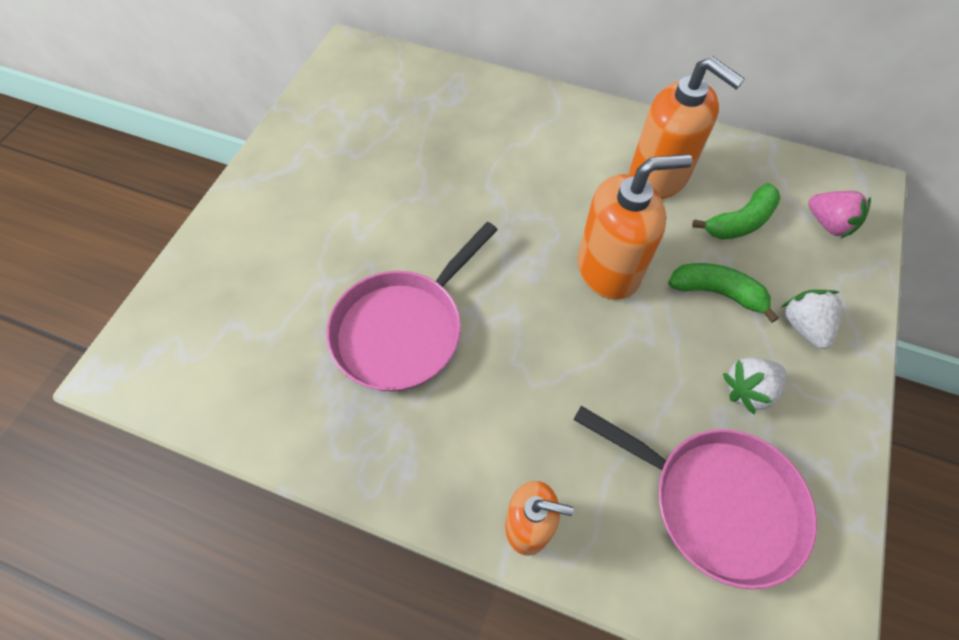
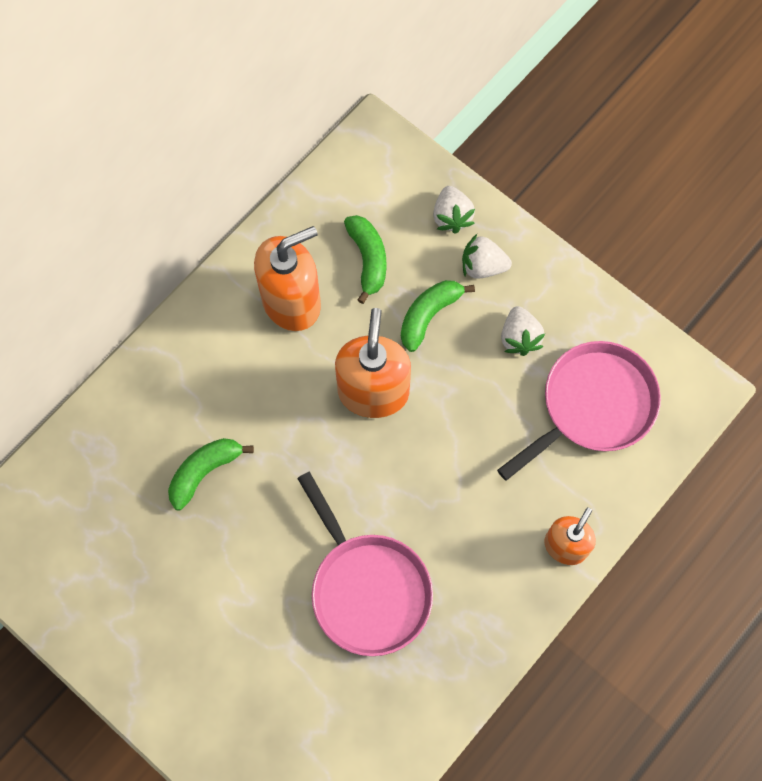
camera: 70 degrees left, 10 degrees up
pink strawberry [808,191,871,239] -> none
none -> green banana [168,438,254,511]
none -> white strawberry [433,186,475,234]

